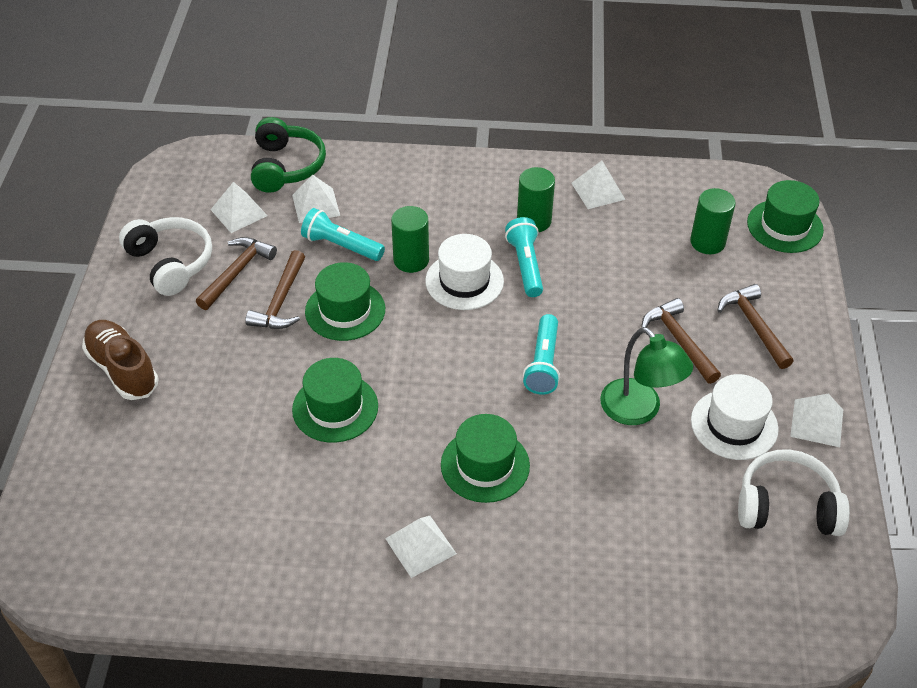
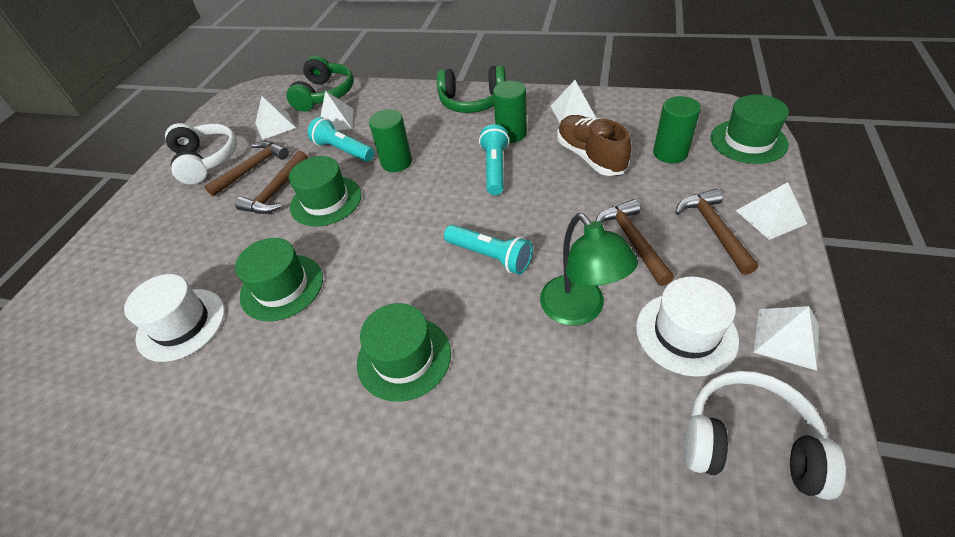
camera: 15 degrees right, 0 degrees up
brown shoe [82,320,159,400] -> brown shoe moved to [557,115,631,176]
white pyramid [385,516,457,578] -> white pyramid moved to [736,182,807,240]
white hat [425,234,504,310] -> white hat moved to [124,274,225,362]
turquoise flashlight [523,314,560,395] -> turquoise flashlight turned 75 degrees counterclockwise [444,225,533,274]
none -> green headphones [437,65,506,113]

